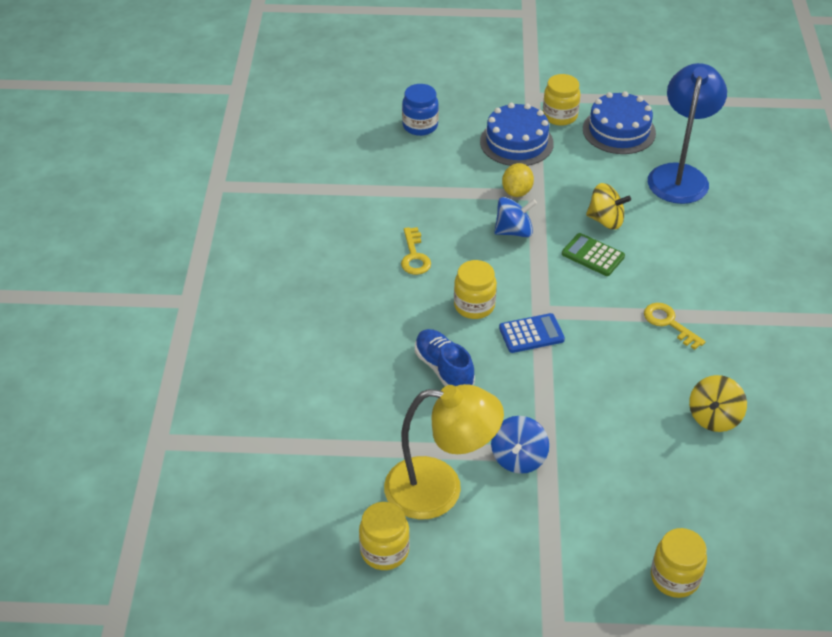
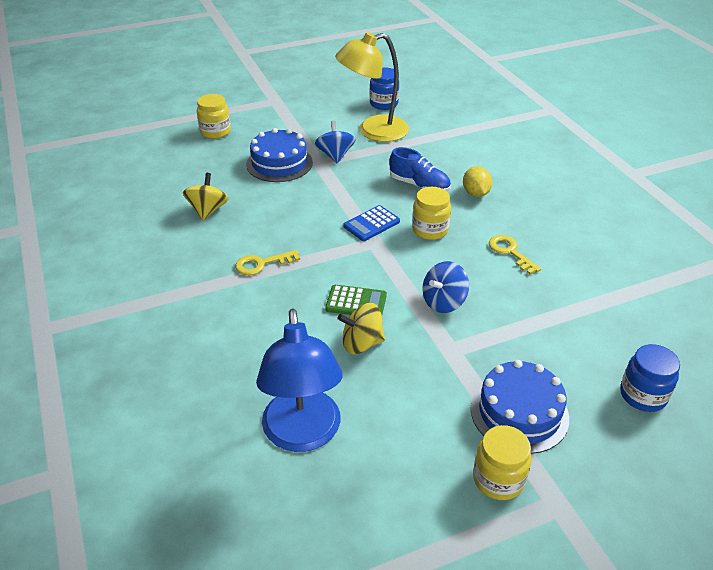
camera: 155 degrees right, 5 degrees down
yellow jar [359,502,410,570] -> blue jar [370,67,399,110]
yellow lemon [502,163,534,197] -> yellow lemon moved to [463,166,492,197]
blue cake [583,91,656,154] -> blue cake moved to [246,128,313,182]
yellow key [644,303,706,350] -> yellow key turned 135 degrees clockwise [235,250,300,275]

